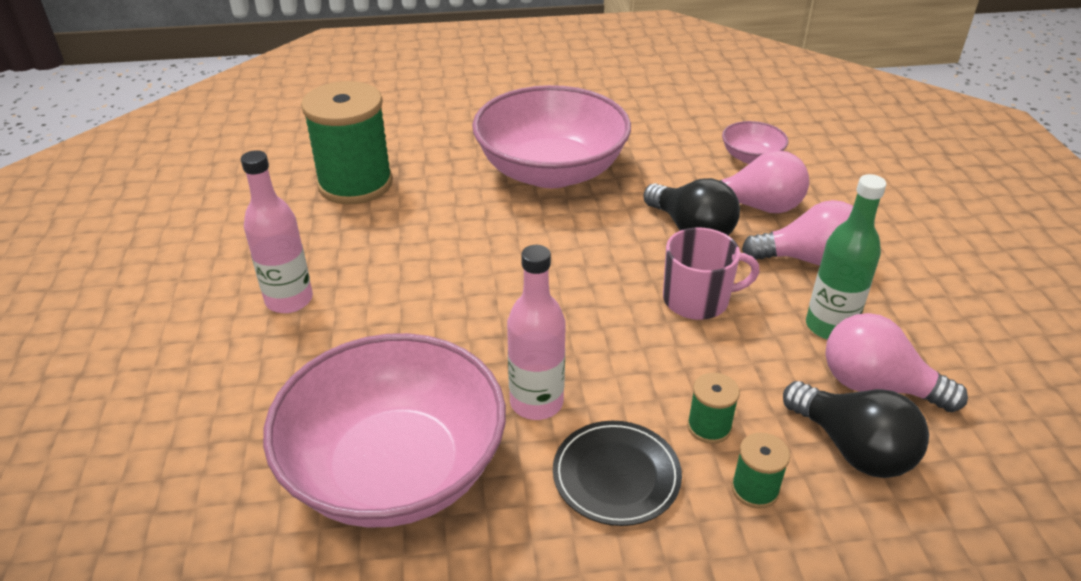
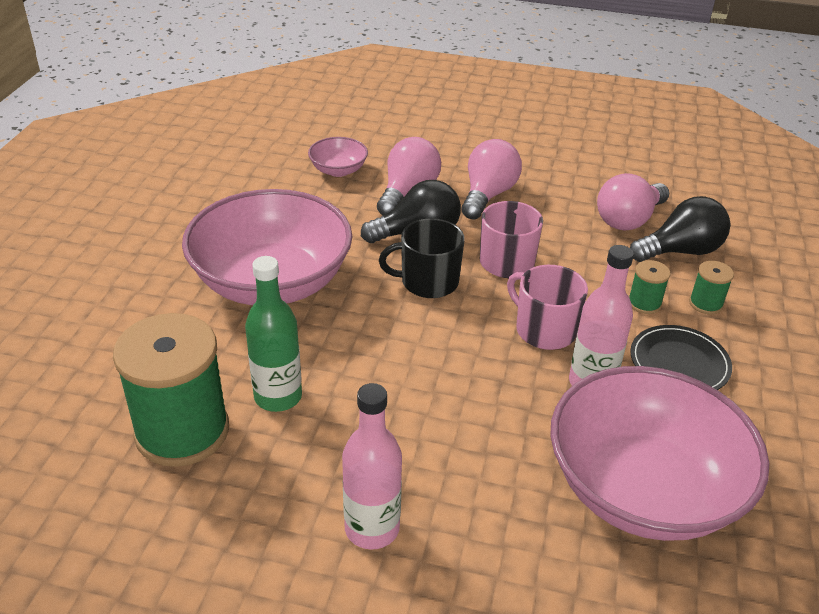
camera: 70 degrees left, 0 degrees up
green bottle [806,174,887,340] -> green bottle moved to [245,256,302,412]
none -> black mug [379,218,465,298]
none -> pink mug [507,265,588,350]

